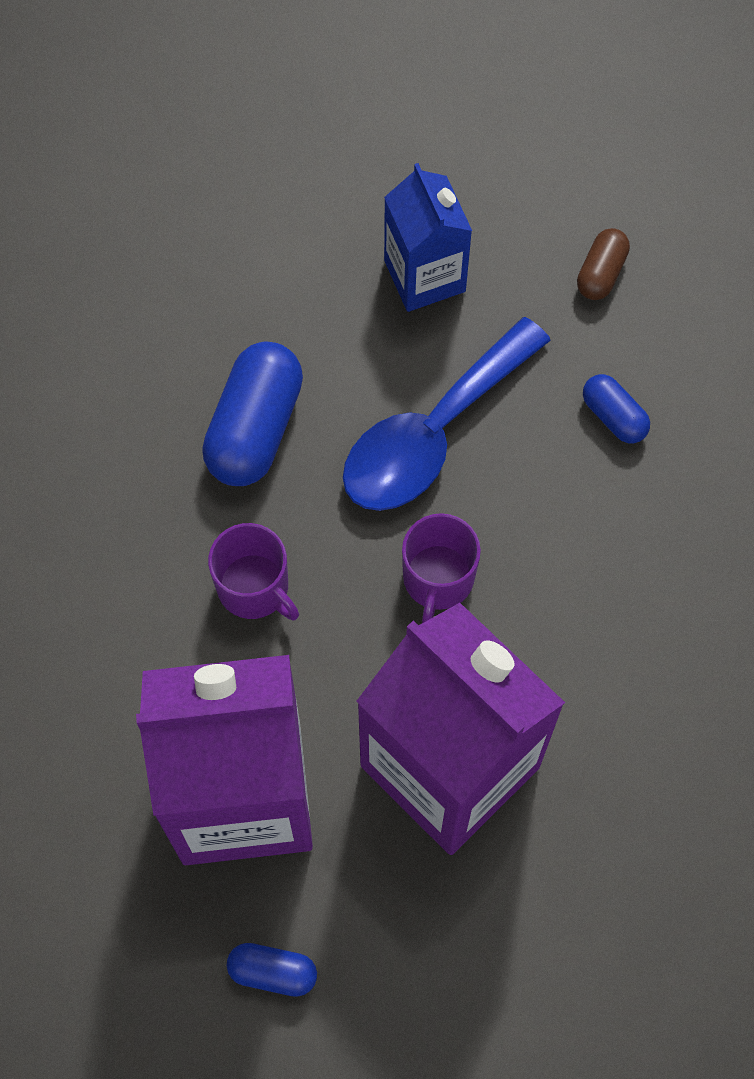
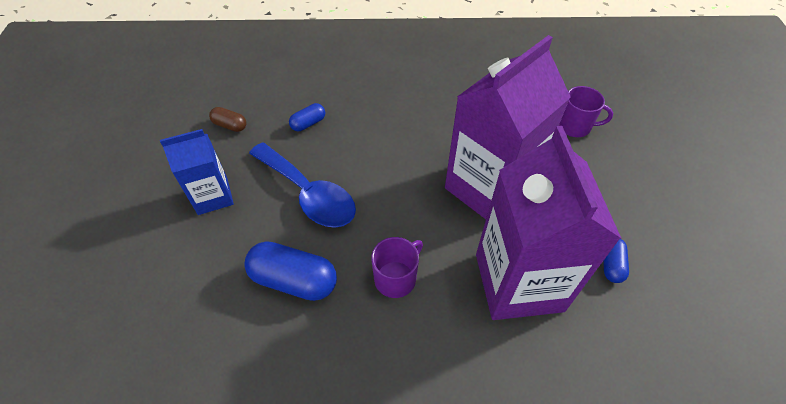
camera: 90 degrees left, 15 degrees down
purple mug [402,513,481,623] -> purple mug moved to [559,86,613,137]

